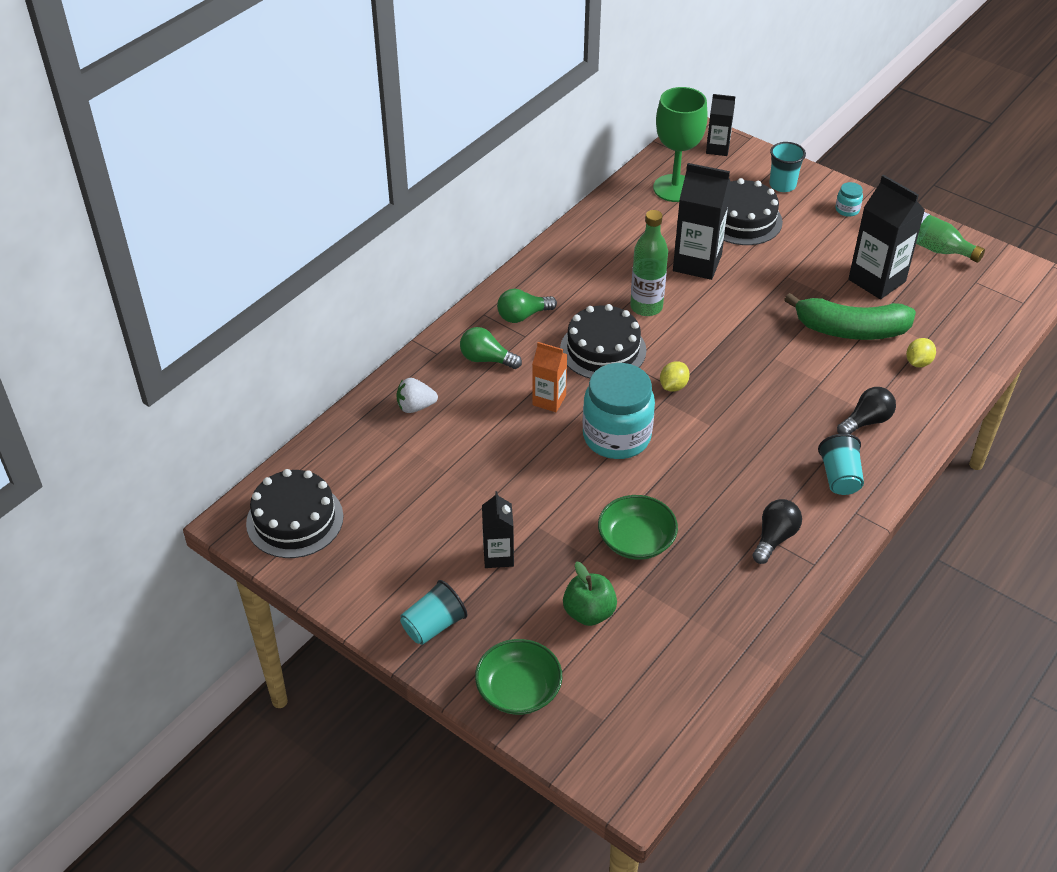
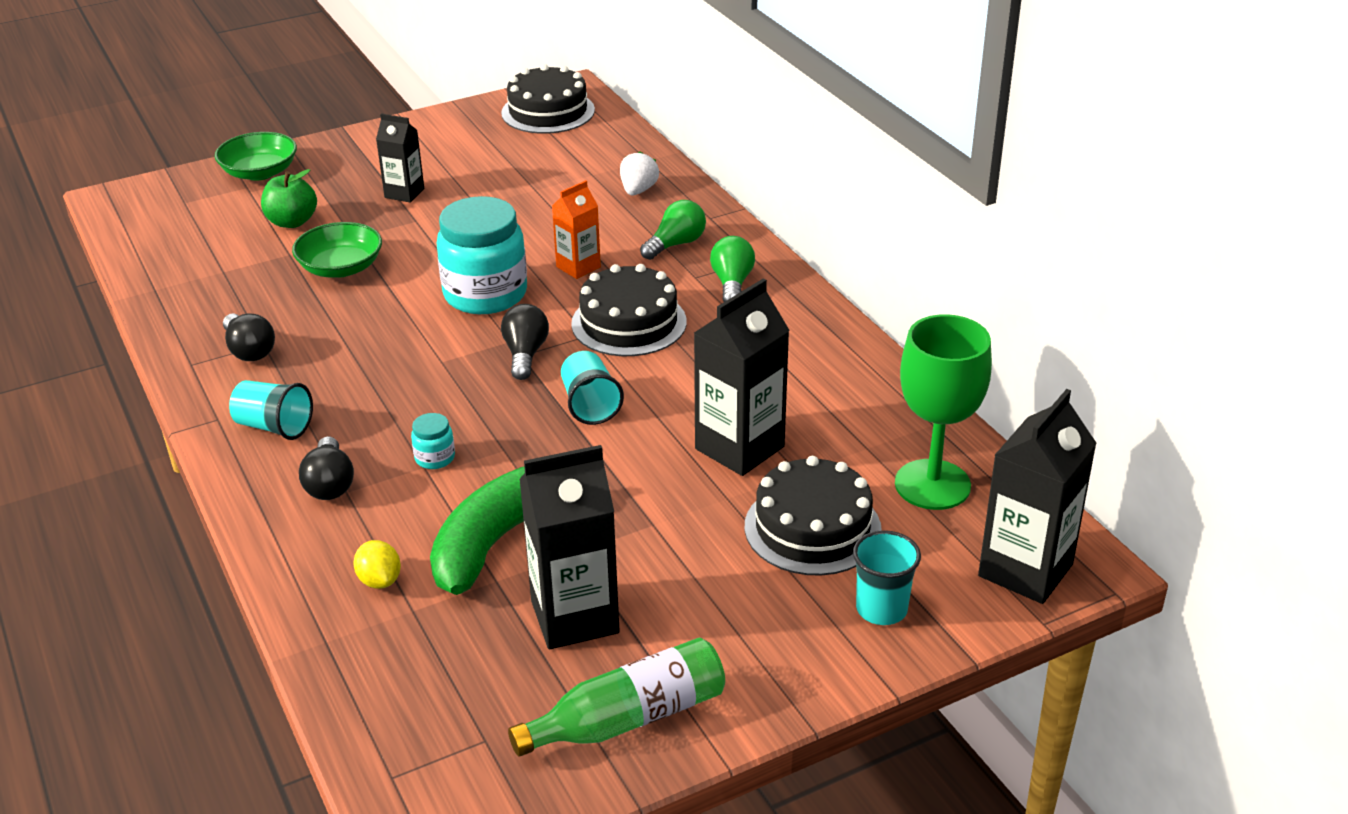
camera: 115 degrees right, 10 degrees down
turquoise cup [400,580,467,645] -> turquoise cup moved to [561,351,624,425]
green bottle [630,210,668,316] -> none
yellow lemon [660,361,690,392] -> black light bulb [501,304,549,380]
black carton [706,94,735,156] -> black carton [978,389,1097,604], size x1.71
turquoise jar [836,182,863,217] -> turquoise jar moved to [411,413,455,469]

